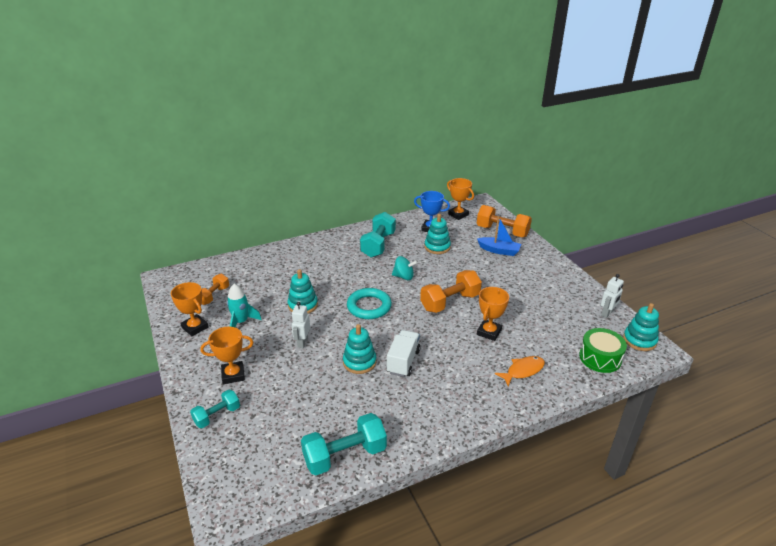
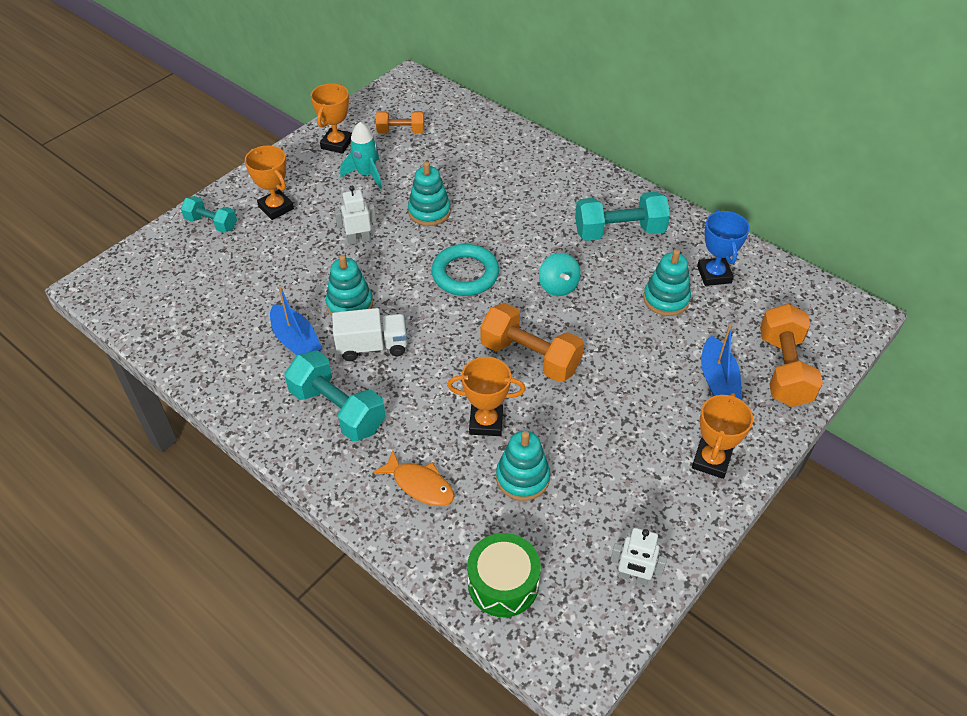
camera: 65 degrees right, 15 degrees up
turquoise dumbbell [301,413,387,475] -> turquoise dumbbell moved to [284,350,386,441]
orange trophy [447,178,474,220] -> orange trophy moved to [692,393,753,479]
turquoise stacking toy [623,303,659,351] -> turquoise stacking toy moved to [496,431,550,501]
none -> blue boat [270,286,322,355]

